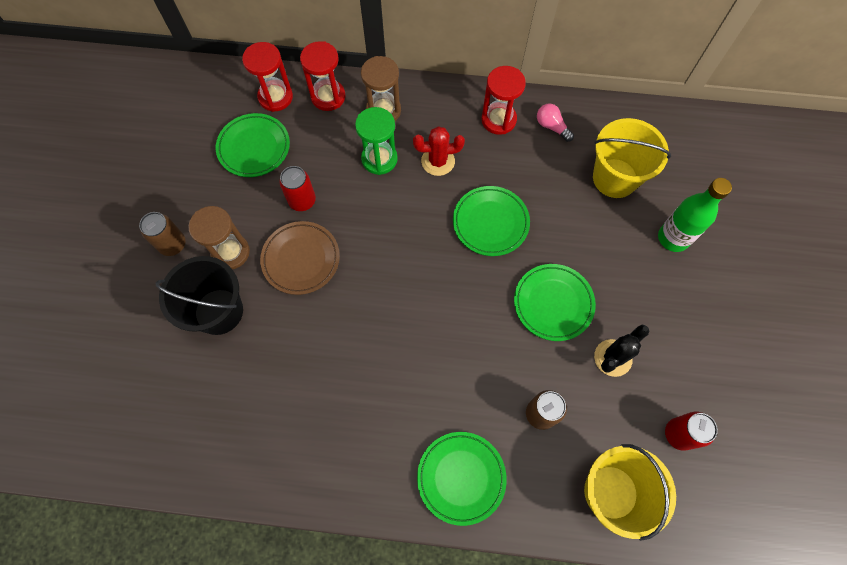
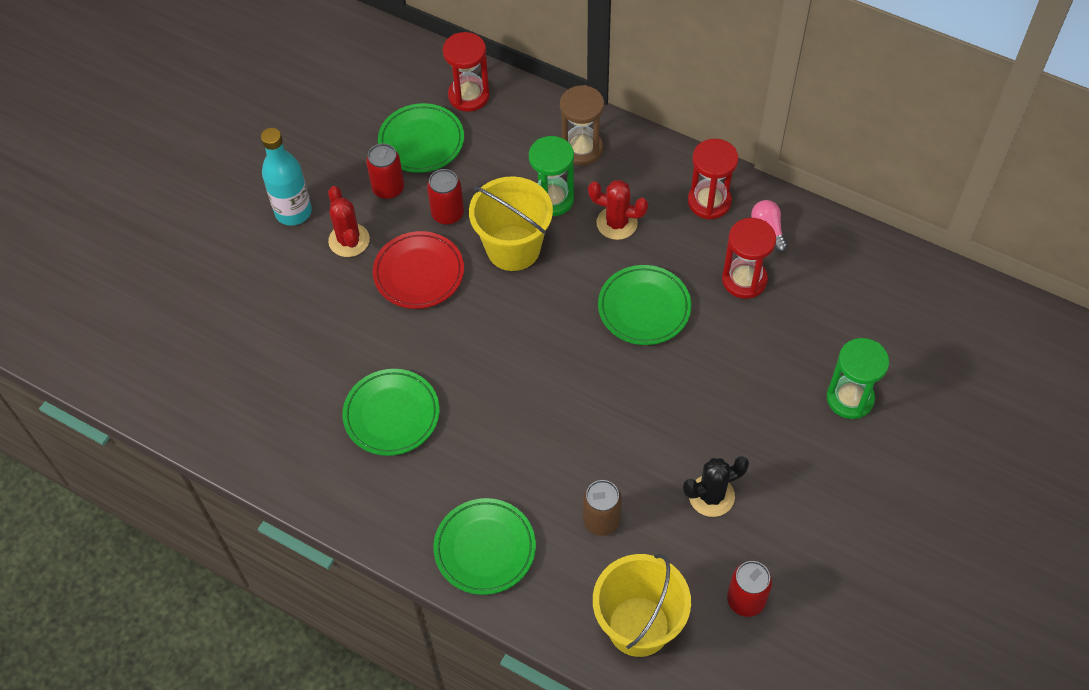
camera: 25 degrees right, 10 degrees down
brown can [139,212,186,256] -> turquoise bottle [261,128,312,226]
black bucket [155,256,243,335] -> none
brown hourglass [189,206,250,269] -> red cactus [328,186,370,257]
brown plate [260,221,340,295] -> red plate [373,231,464,309]
red hourglass [300,41,346,111] -> red hourglass moved to [722,218,776,299]
green plate [514,264,596,341] -> green plate moved to [343,369,440,456]
yellow bucket [593,118,671,198] -> yellow bucket moved to [469,176,553,271]
green bottle [658,178,732,252] -> green hourglass [827,338,889,419]
none -> red can [366,144,404,199]

